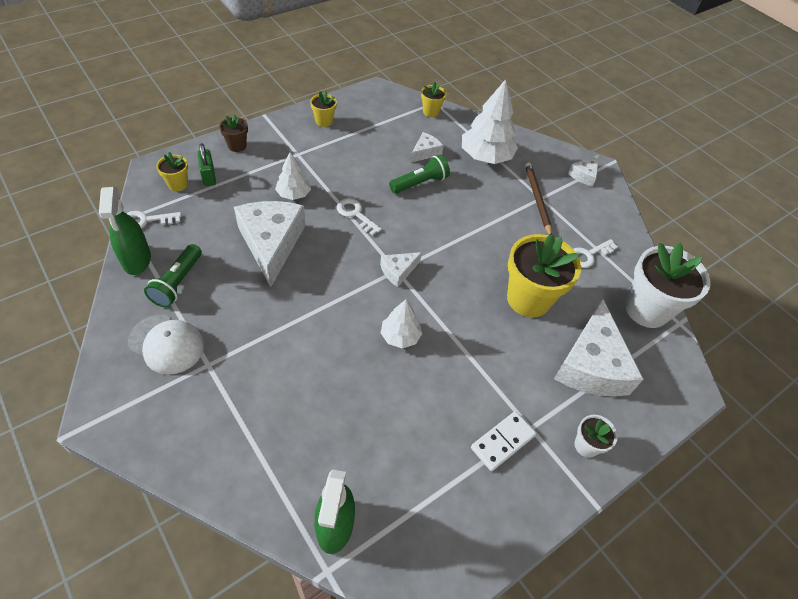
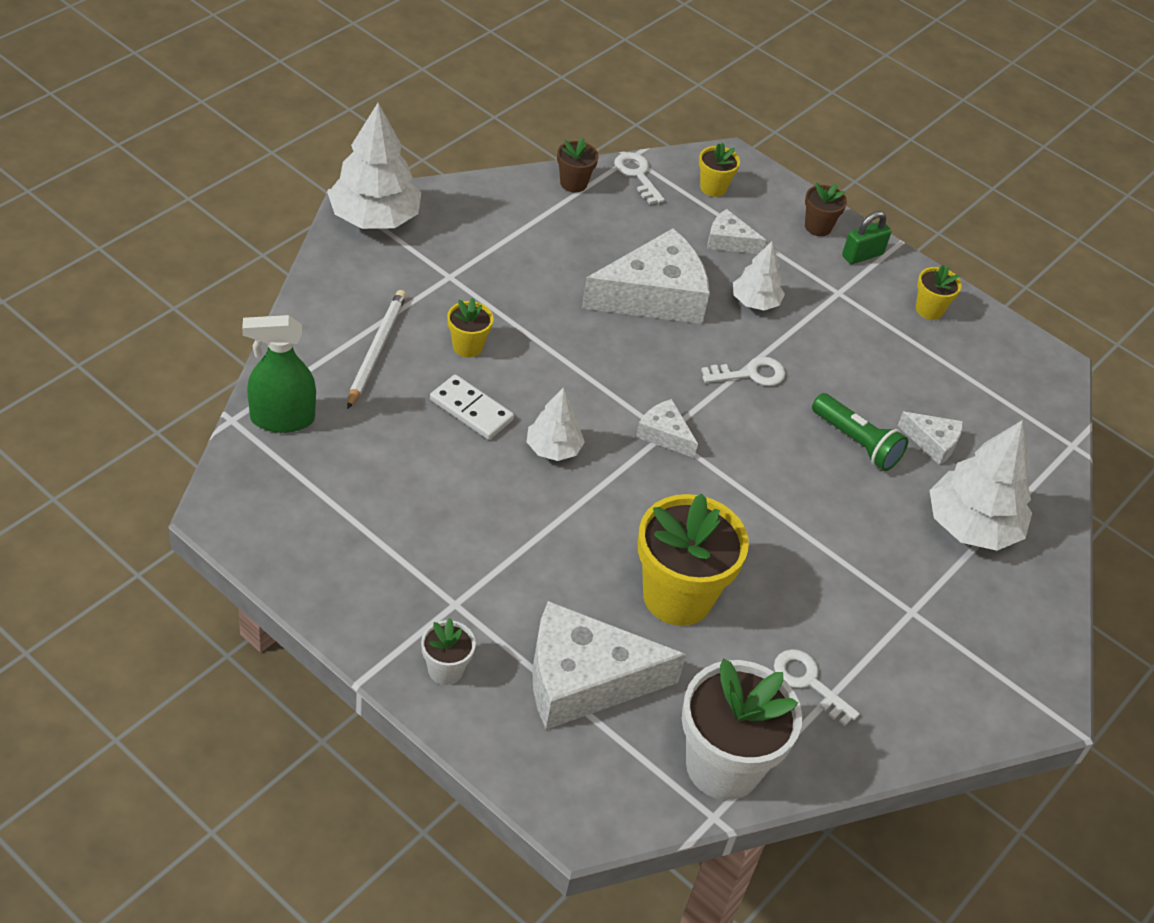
camera: 75 degrees right, 5 degrees down
green spray bottle [99,187,151,275] -> brown flower pot [557,138,599,193]
white cap [128,314,204,375] -> none
green flashlight [144,244,202,307] -> none
green padlock [198,143,216,186] -> green padlock moved to [842,211,892,264]
white key [337,198,382,236] -> white key turned 45 degrees clockwise [701,356,785,386]
yellow flower pot [421,82,446,117] -> yellow flower pot moved to [447,298,493,358]
white domino [471,411,536,471] -> white domino moved to [430,374,514,440]
brown pencil [525,162,552,235] -> none
white cheese [568,155,599,187] -> white cheese moved to [707,209,766,254]
none -> white tree [328,103,421,229]
none -> white pencil [347,290,406,409]

